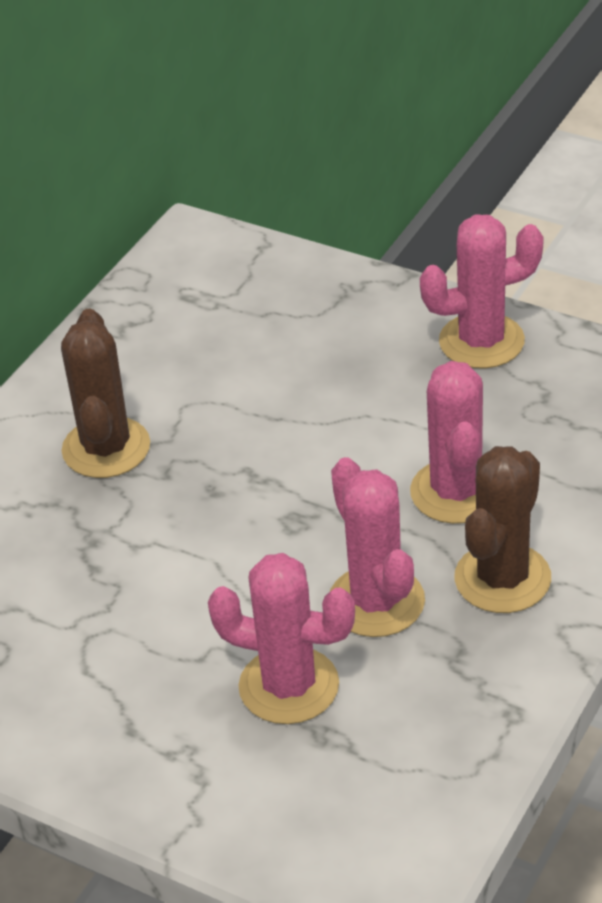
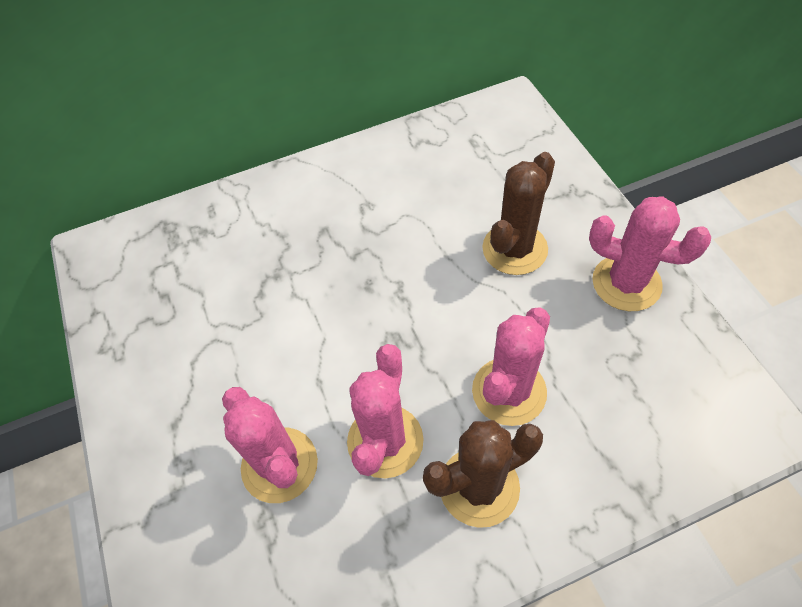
camera: 40 degrees right, 15 degrees up
brown cactus [61,309,150,478] -> brown cactus moved to [482,152,555,275]

